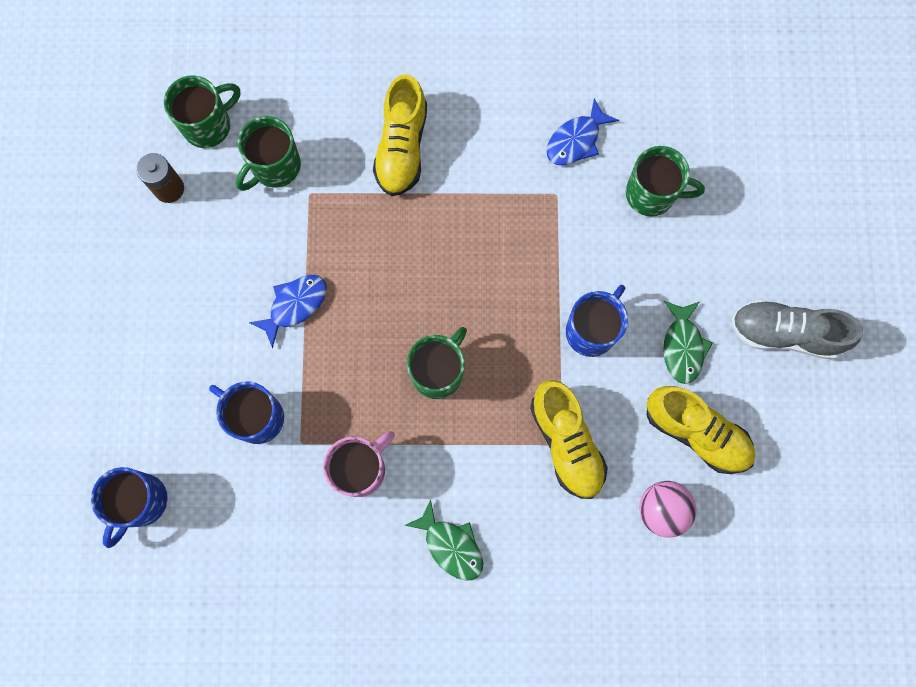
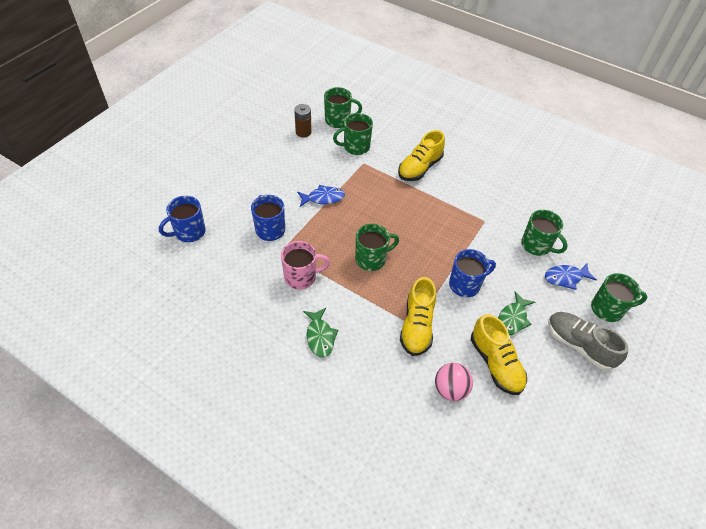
camera: 30 degrees right, 25 degrees down
blue fish [546,98,619,166] -> blue fish moved to [545,263,597,290]
none -> green mug [591,273,647,322]

